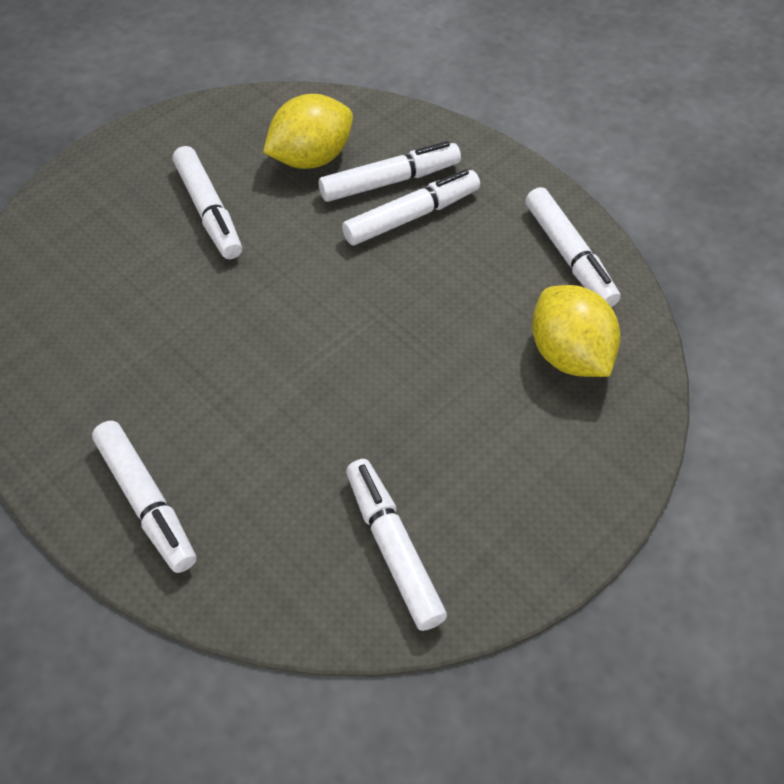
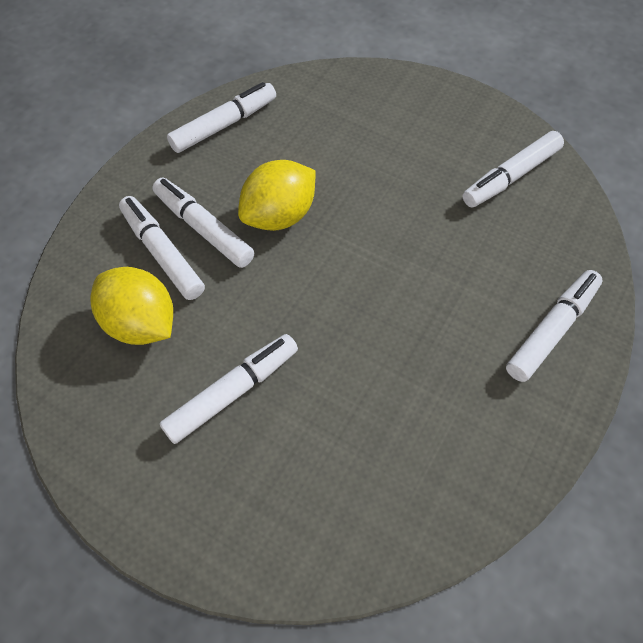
camera: 105 degrees left, 5 degrees up
yellow lemon [532,285,621,377] -> yellow lemon moved to [238,160,316,231]

